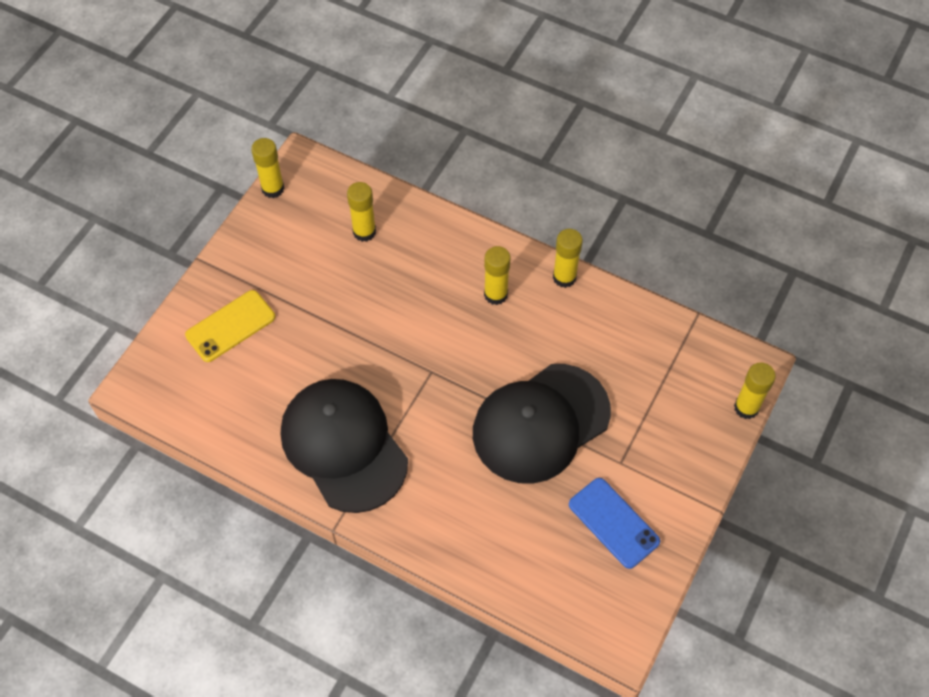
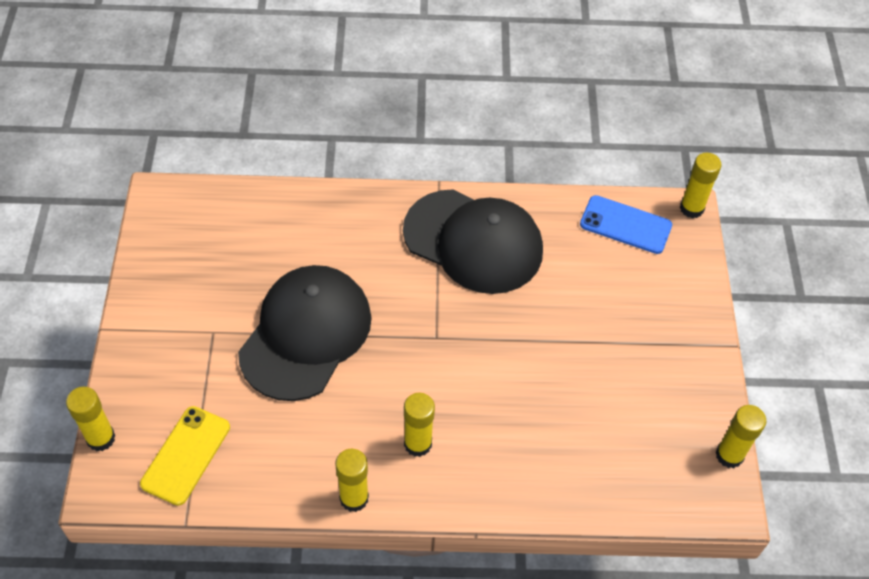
camera: 150 degrees right, 5 degrees down
yellow phone [185,290,275,362] -> yellow phone moved to [140,406,230,506]
yellow glue stick [347,182,376,242] -> yellow glue stick moved to [680,153,722,218]
blue phone [569,478,660,569] -> blue phone moved to [580,195,672,254]

